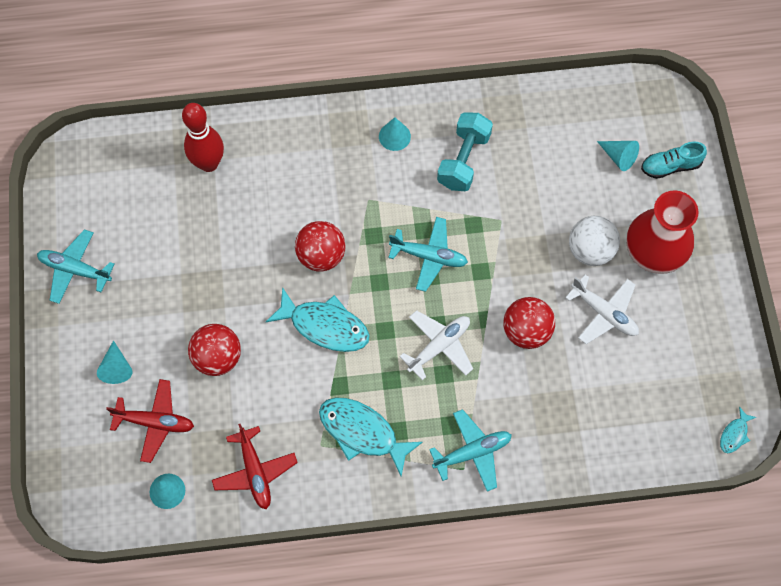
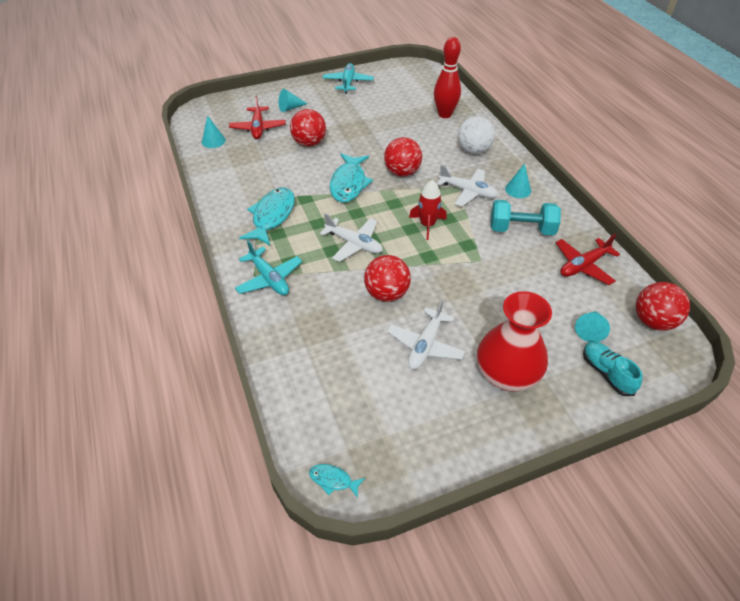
camera: 75 degrees right, 20 degrees down
red plane [212,424,298,509] -> red plane moved to [556,234,620,285]
turquoise plane [388,217,468,292] -> red rocket [409,180,447,240]
white ball [569,216,620,266] -> white ball moved to [458,116,495,154]
none -> white plane [437,165,498,207]
none -> red ball [636,282,690,330]

